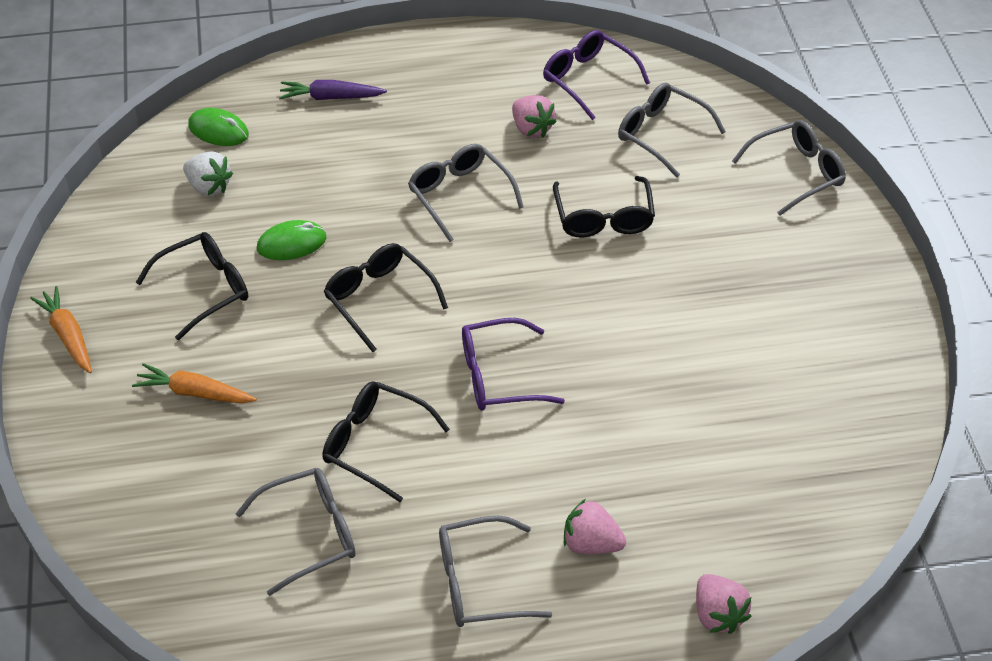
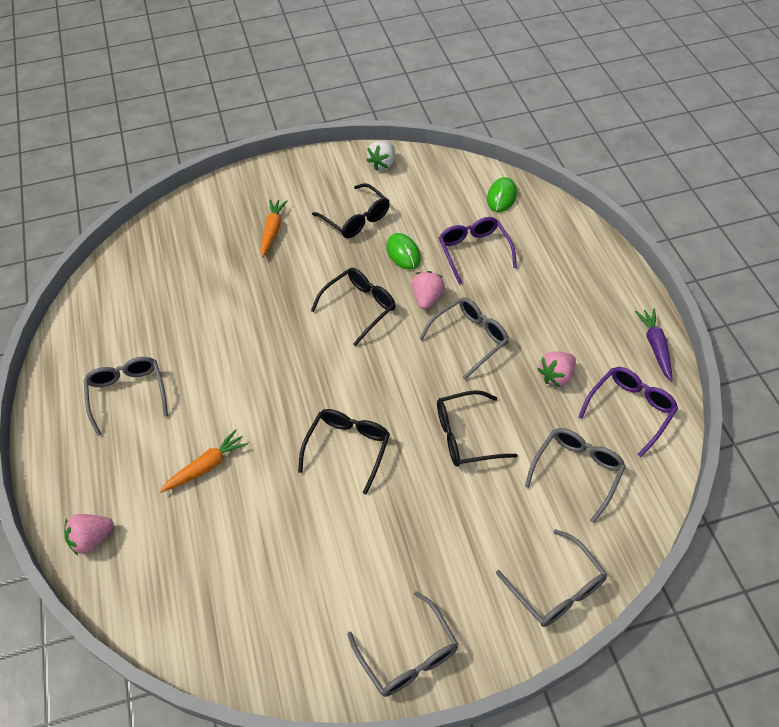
camera: 85 degrees right, 5 degrees up
orange carrot [30,286,92,373] -> orange carrot moved to [160,429,248,493]
white strawberry [183,151,233,196] -> white strawberry moved to [366,141,395,171]
grey glasses [236,468,356,596] -> grey glasses moved to [348,591,459,697]
purple carrot [279,80,387,100] -> purple carrot moved to [635,309,673,382]
black glasses [323,381,450,502] -> black glasses moved to [298,409,390,495]
purple glasses [462,318,565,411] -> purple glasses moved to [439,217,517,284]
pink strawberry [564,499,626,554] -> pink strawberry moved to [412,271,445,310]

